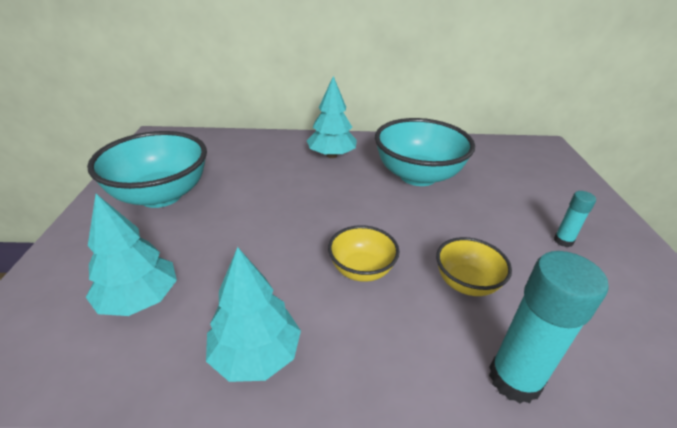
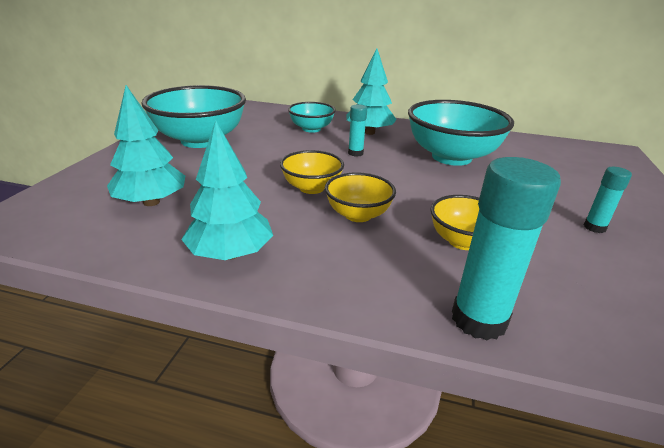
camera: 15 degrees right, 5 degrees down
none -> yellow bowl [280,150,344,194]
none -> turquoise bowl [288,102,336,133]
none -> turquoise glue stick [348,104,367,157]

